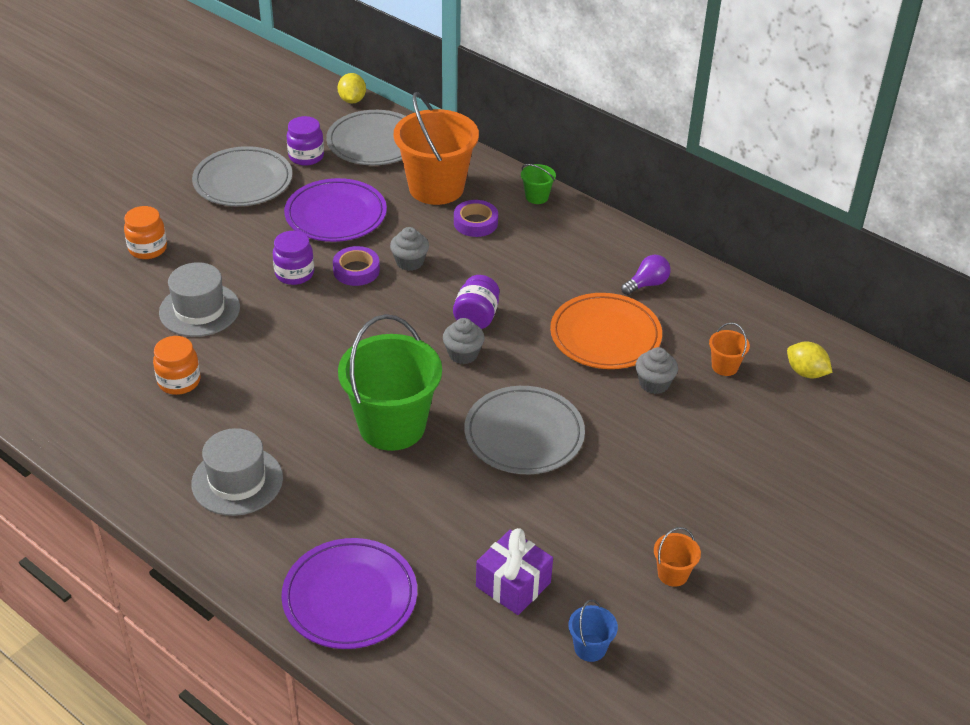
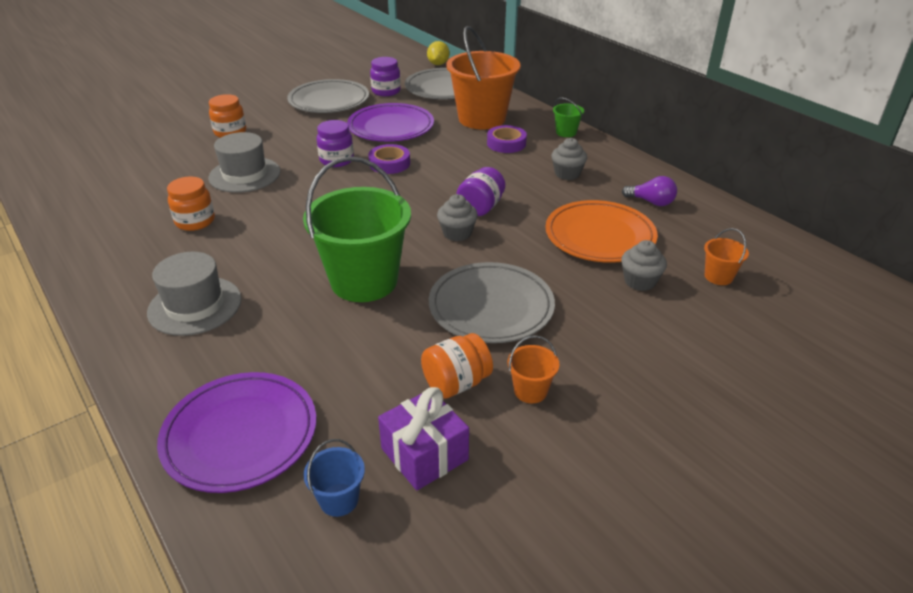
camera: 15 degrees right, 5 degrees down
grey cupcake [390,227,429,271] -> grey cupcake moved to [551,138,587,180]
blue bucket [568,599,618,662] -> blue bucket moved to [303,439,365,517]
purple light bulb [621,255,670,295] -> purple light bulb turned 45 degrees clockwise [622,176,677,206]
orange bucket [654,527,701,587] -> orange bucket moved to [508,335,559,403]
yellow lemon [787,342,833,378] -> none
none -> orange jar [421,333,493,399]

